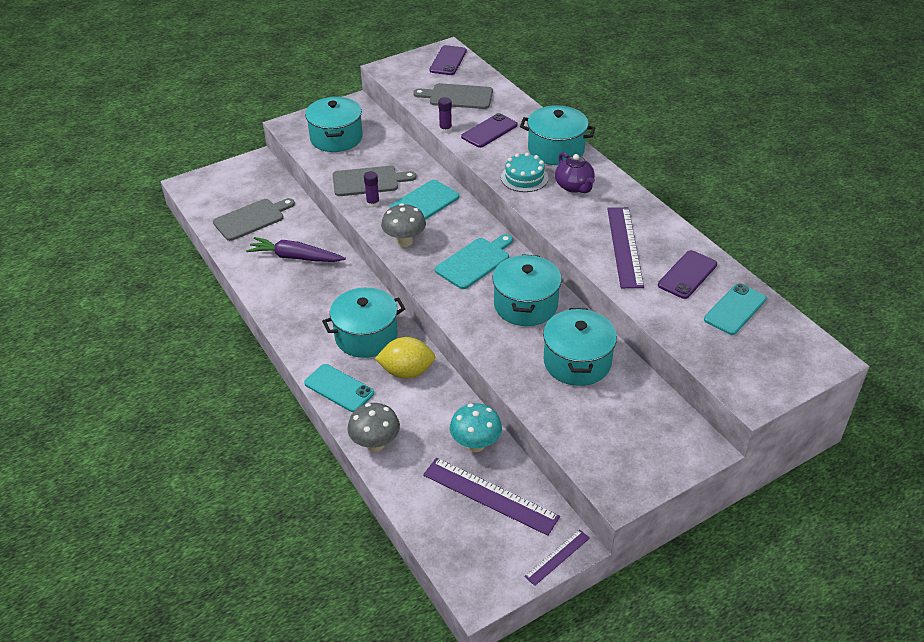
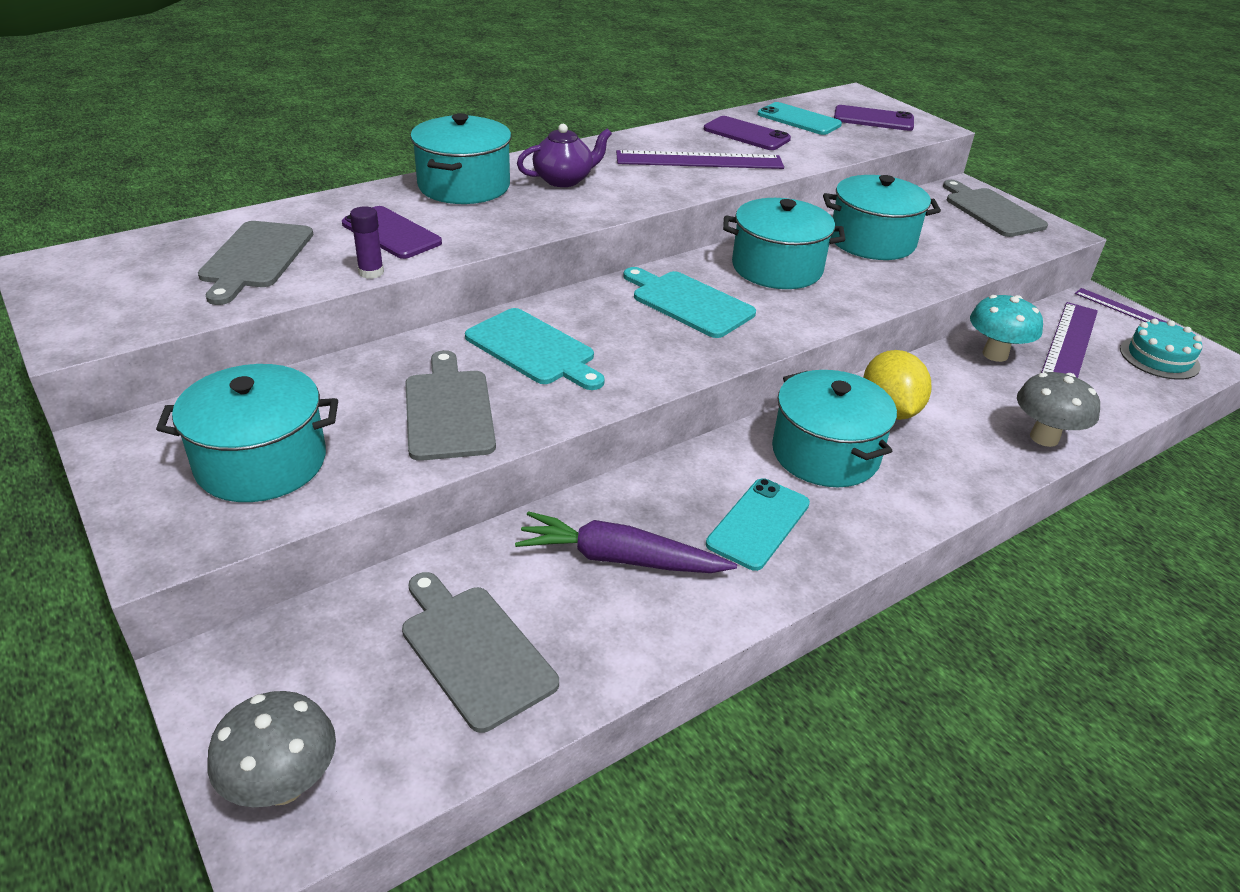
camera: 95 degrees left, 5 degrees down
purple carrot [246,237,346,262] -> purple carrot turned 90 degrees clockwise [515,511,737,573]
turquoise phone [304,364,374,412] -> turquoise phone moved to [706,478,810,571]
purple glue stick [364,171,380,207] -> none
grey mushroom [381,203,426,247] -> grey mushroom moved to [207,691,336,807]
purple phone [429,45,467,75] -> purple phone moved to [834,105,914,131]
turquoise cake [501,152,548,192] -> turquoise cake moved to [1120,319,1202,380]
none -> grey cutting board [943,180,1048,237]

